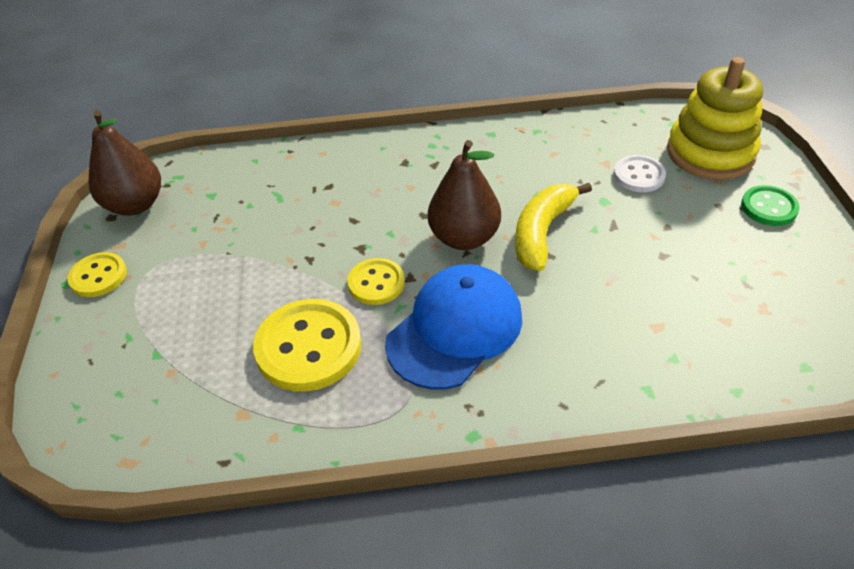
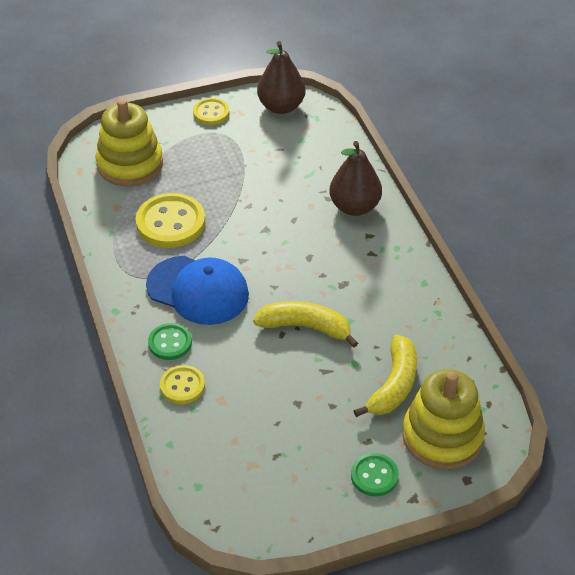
camera: 75 degrees right, 0 degrees up
yellow button [347,258,405,305] -> yellow button moved to [160,365,205,404]
brown pear [428,140,501,250] -> brown pear moved to [330,141,382,216]
white button [613,155,666,192] -> yellow banana [354,334,417,417]
none -> yellow stacking toy [95,99,163,186]
none -> green button [148,323,192,360]

